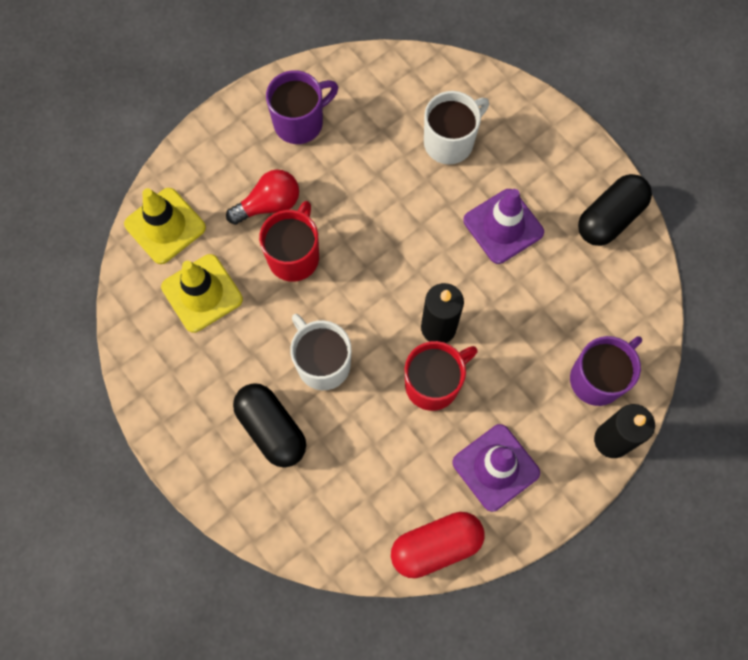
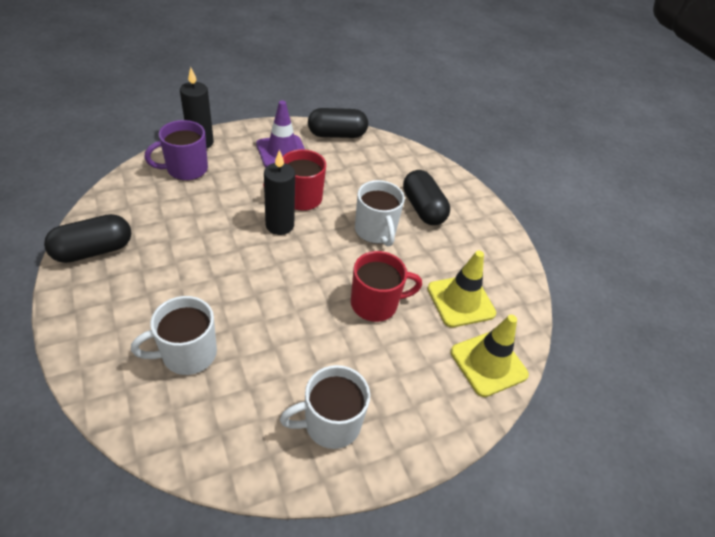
camera: 170 degrees left, 25 degrees down
red light bulb [226,169,299,225] -> none
red mug [259,201,319,282] -> red mug turned 135 degrees counterclockwise [351,251,422,322]
purple mug [266,70,338,144] -> white mug [280,365,370,449]
red capsule [391,512,485,578] -> black capsule [308,108,368,138]
purple traffic cone [463,189,544,264] -> none

